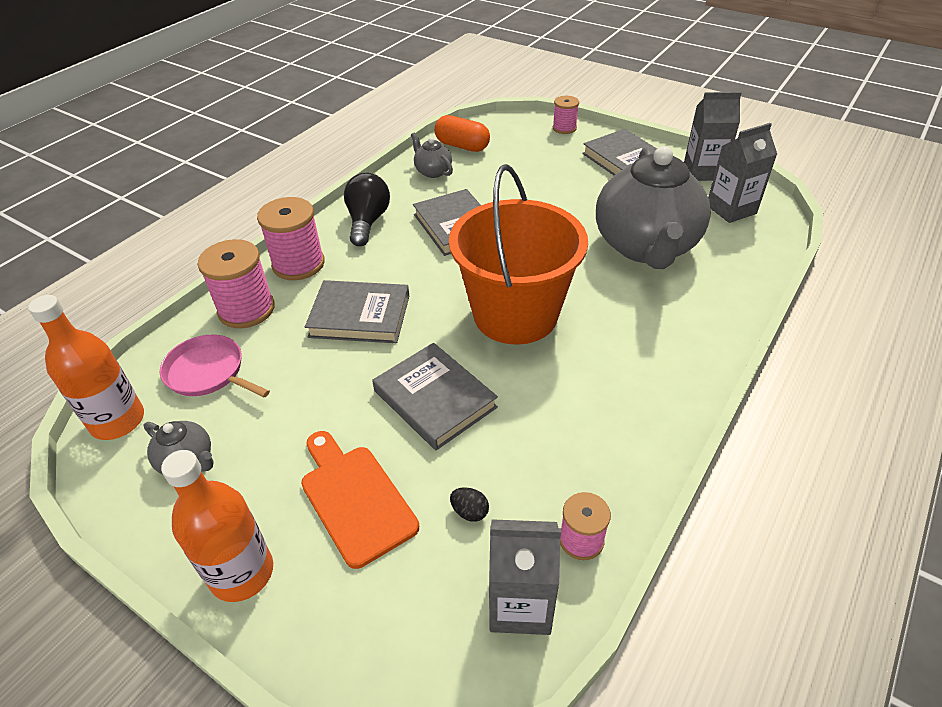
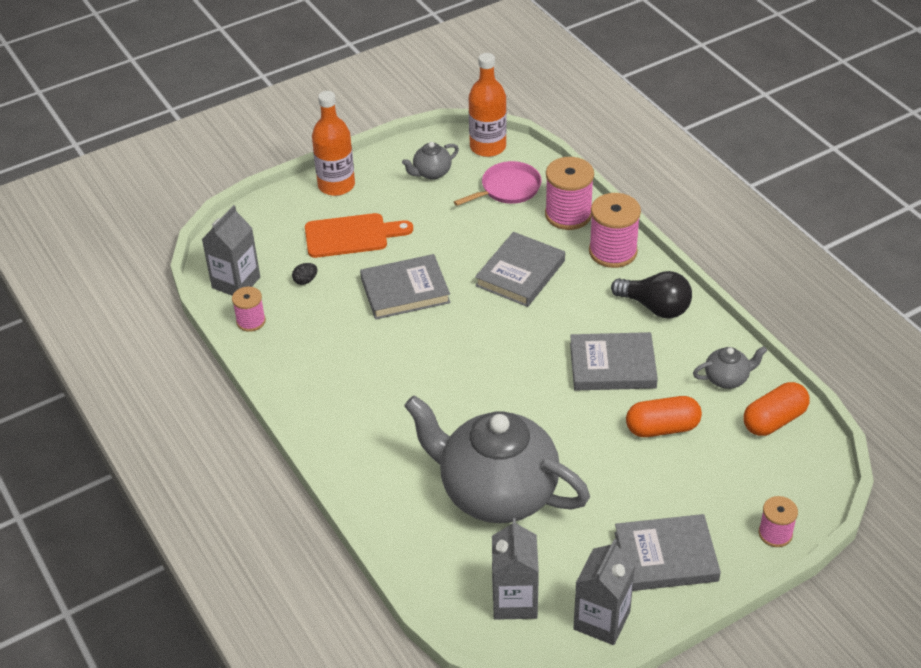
camera: 115 degrees right, 0 degrees up
orange bucket [449,164,588,345] -> none
none -> orange capsule [626,396,702,437]

